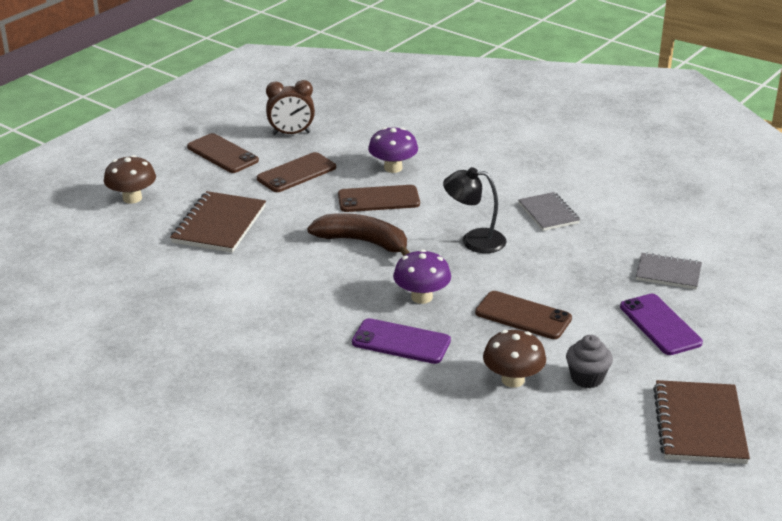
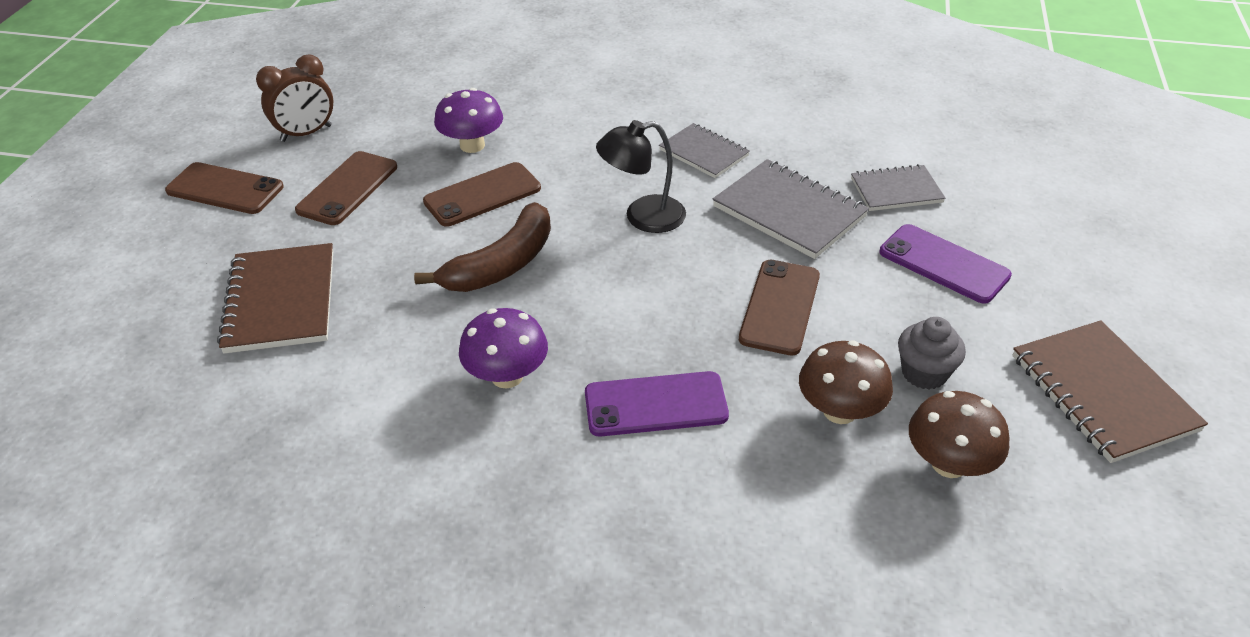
camera: 25 degrees left, 10 degrees up
brown mushroom [104,155,156,204] -> brown mushroom moved to [909,391,1010,478]
brown banana [307,213,410,256] -> brown banana turned 135 degrees clockwise [414,202,551,292]
purple mushroom [393,249,451,304] -> purple mushroom moved to [459,308,548,388]
brown phone [475,291,572,339] -> brown phone turned 75 degrees counterclockwise [739,260,820,355]
none -> grey notebook [713,159,869,259]

